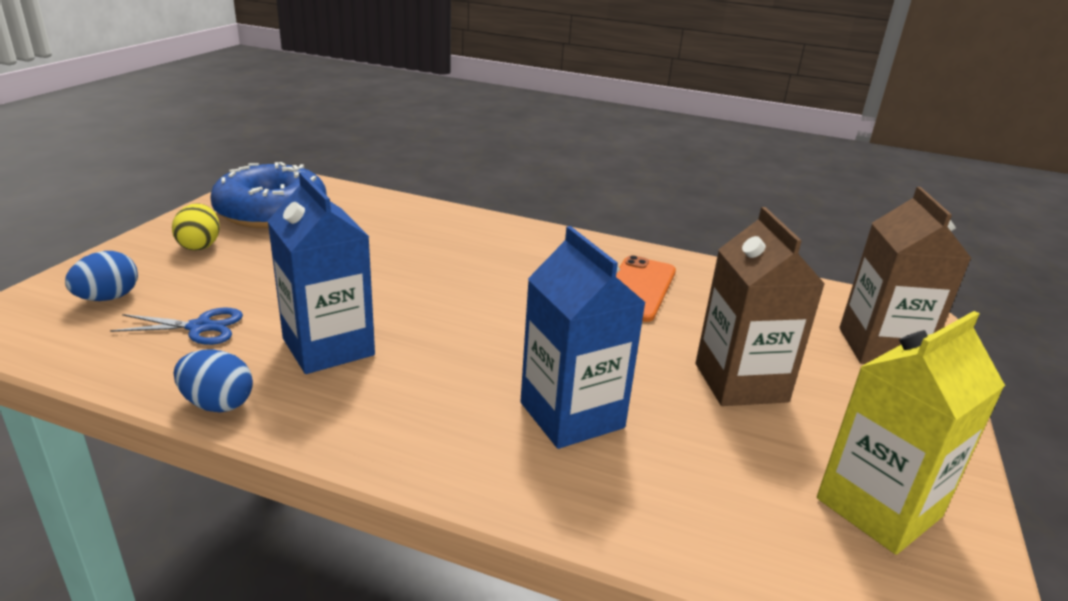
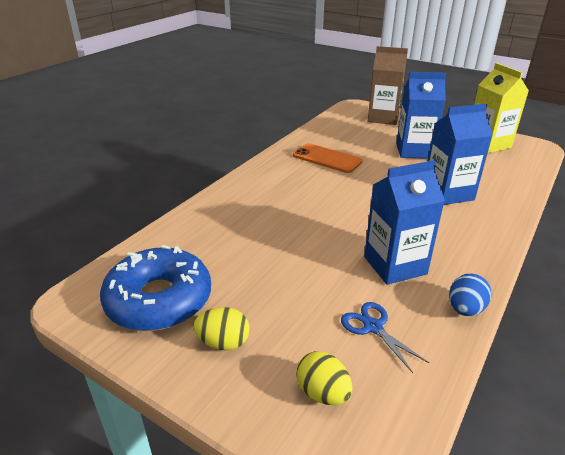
camera: 75 degrees left, 5 degrees up
blue egg [65,251,138,301] -> yellow egg [297,351,352,405]
blue scissors [110,308,243,345] -> blue scissors turned 45 degrees counterclockwise [341,302,429,373]
brown carton [696,207,825,406] -> blue carton [396,72,446,159]

